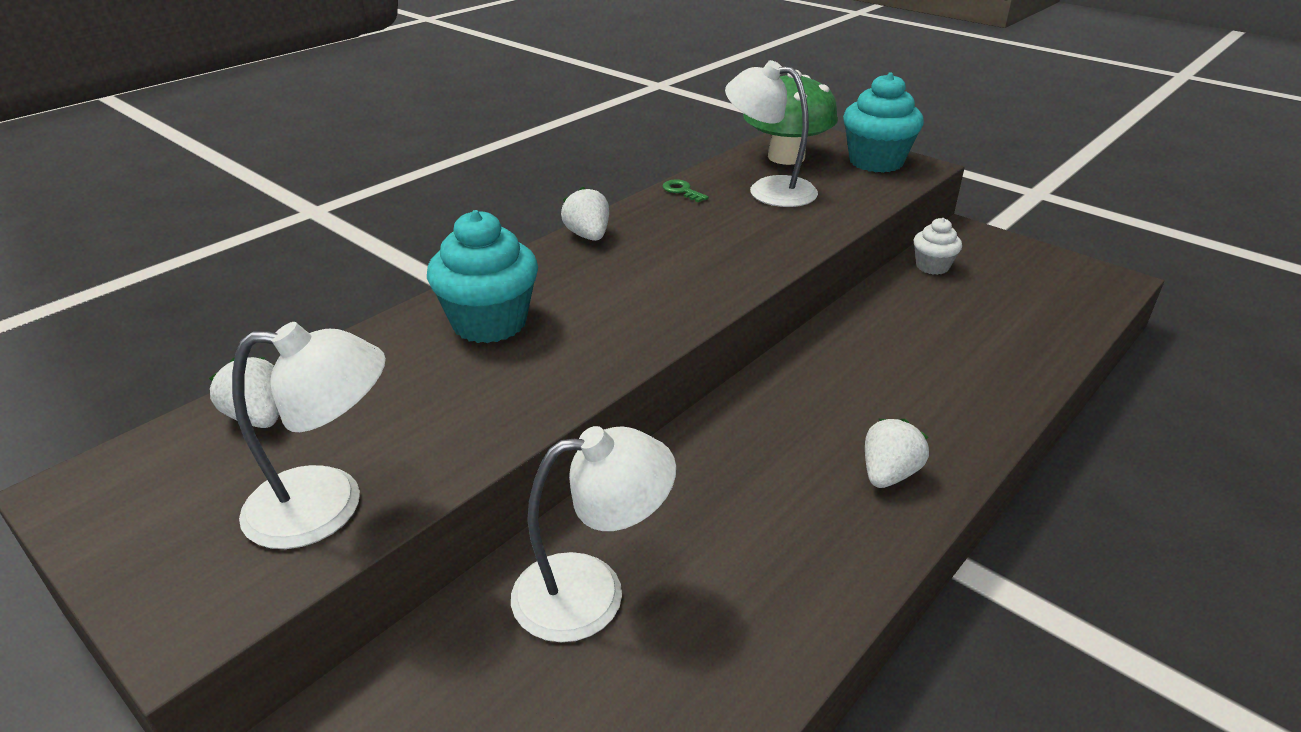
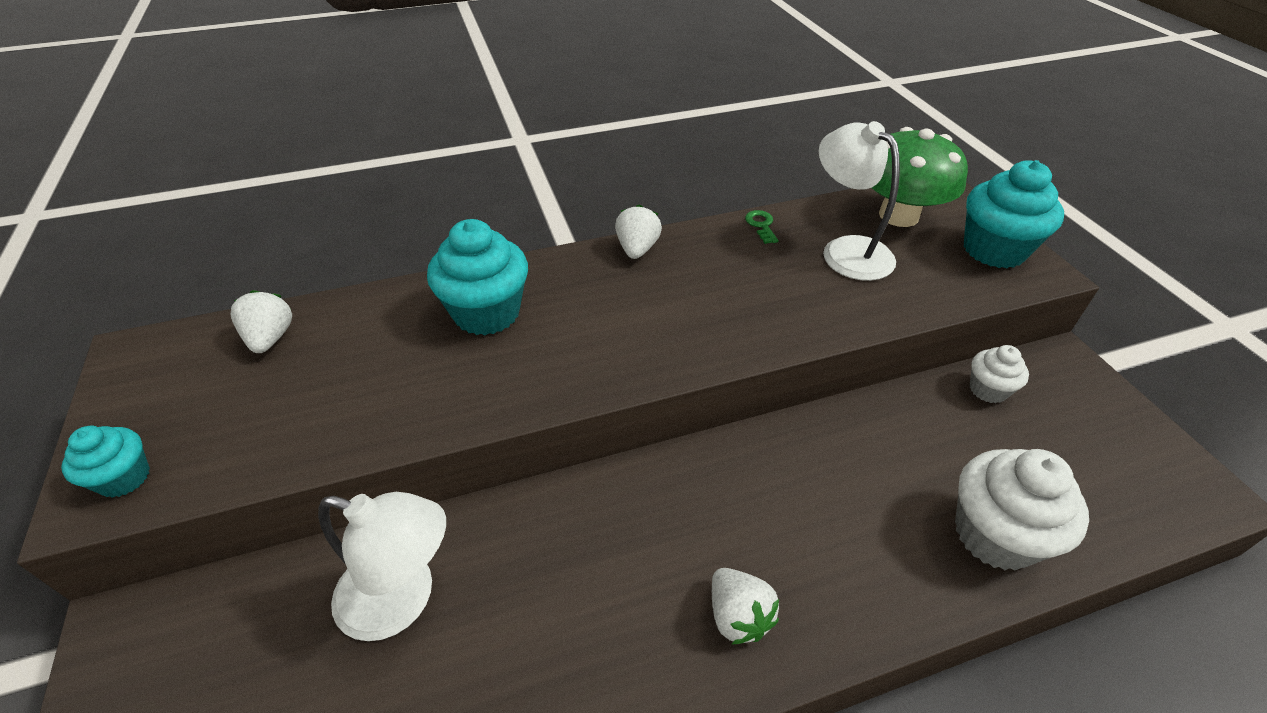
camera: 30 degrees right, 10 degrees up
white lamp [232,322,386,549] -> none
white strawberry [865,419,929,488] -> white strawberry turned 90 degrees clockwise [712,568,779,645]
none -> turquoise cupcake [61,426,150,498]
none -> white cupcake [955,449,1089,570]

